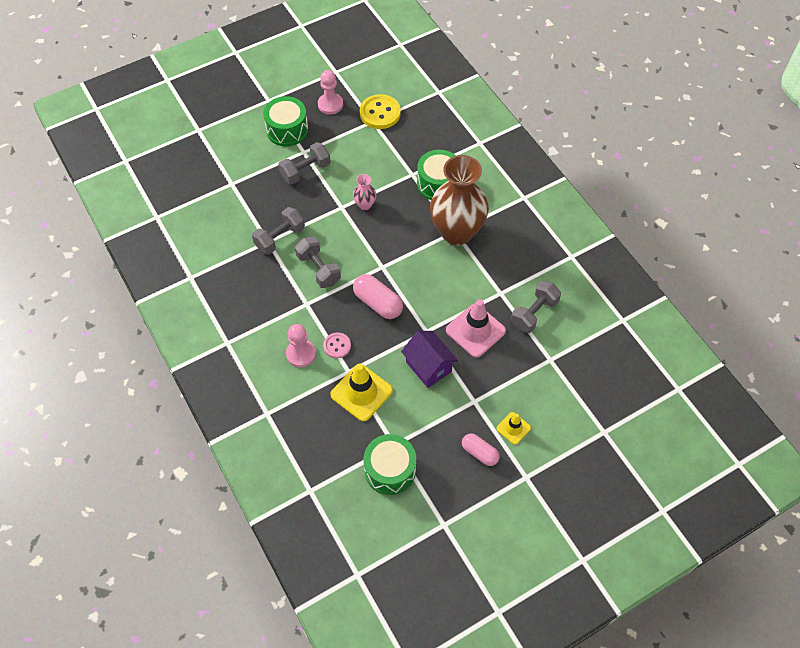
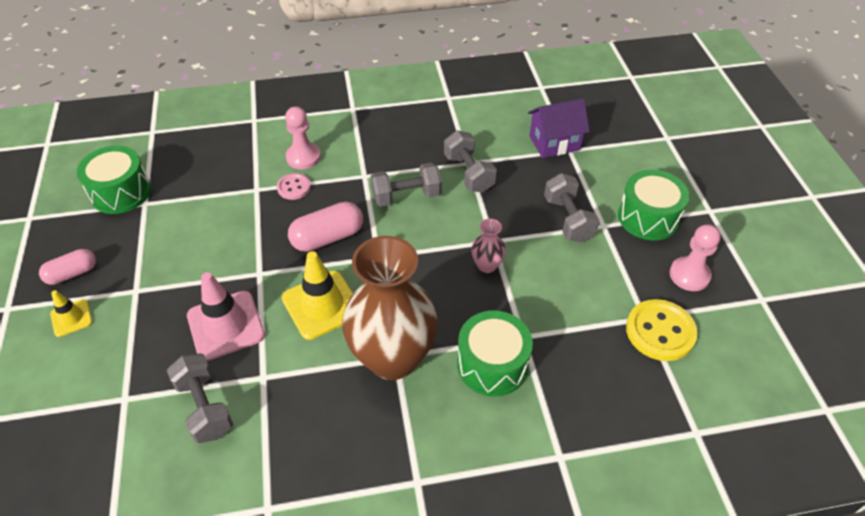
camera: 110 degrees right, 10 degrees down
yellow traffic cone [330,363,393,421] -> yellow traffic cone moved to [282,251,353,340]
purple house [401,331,458,388] -> purple house moved to [528,98,590,158]

